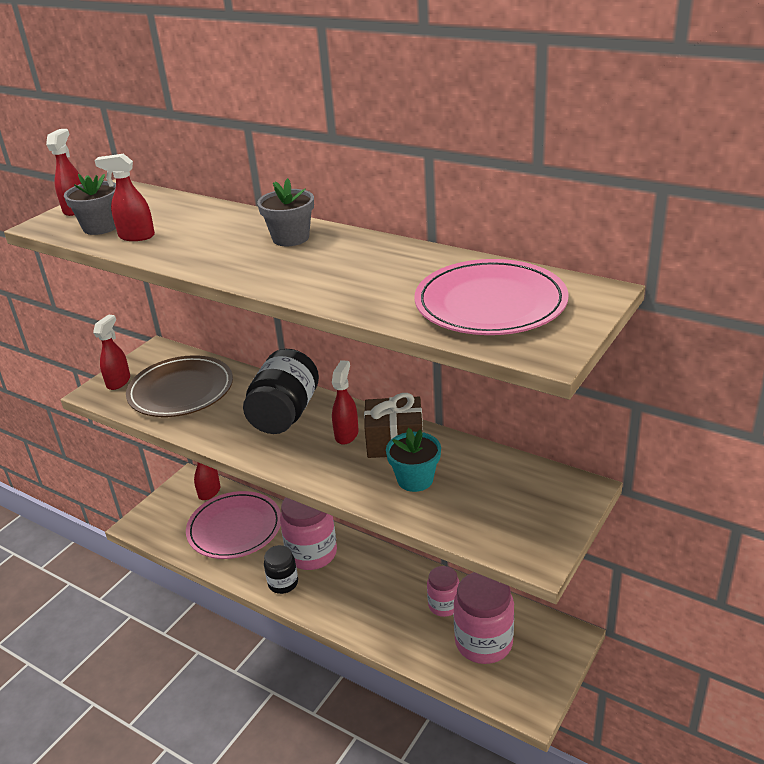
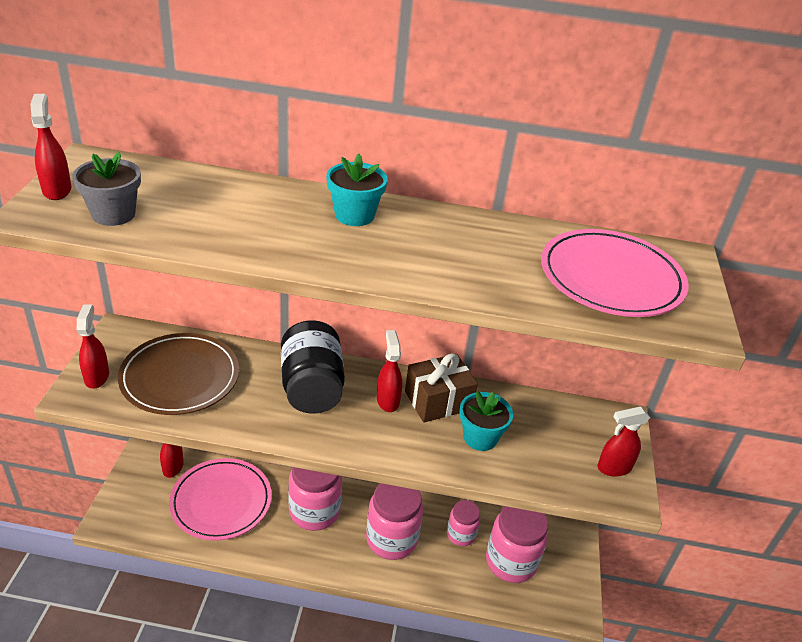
camera: 30 degrees left, 5 degrees up
red spray bottle [94,154,155,241] -> red spray bottle moved to [597,407,650,477]
grey flower pot [257,178,314,246] -> turquoise flower pot [326,154,388,226]
black jar [264,545,298,594] -> none
none -> pink jar [366,483,423,560]

